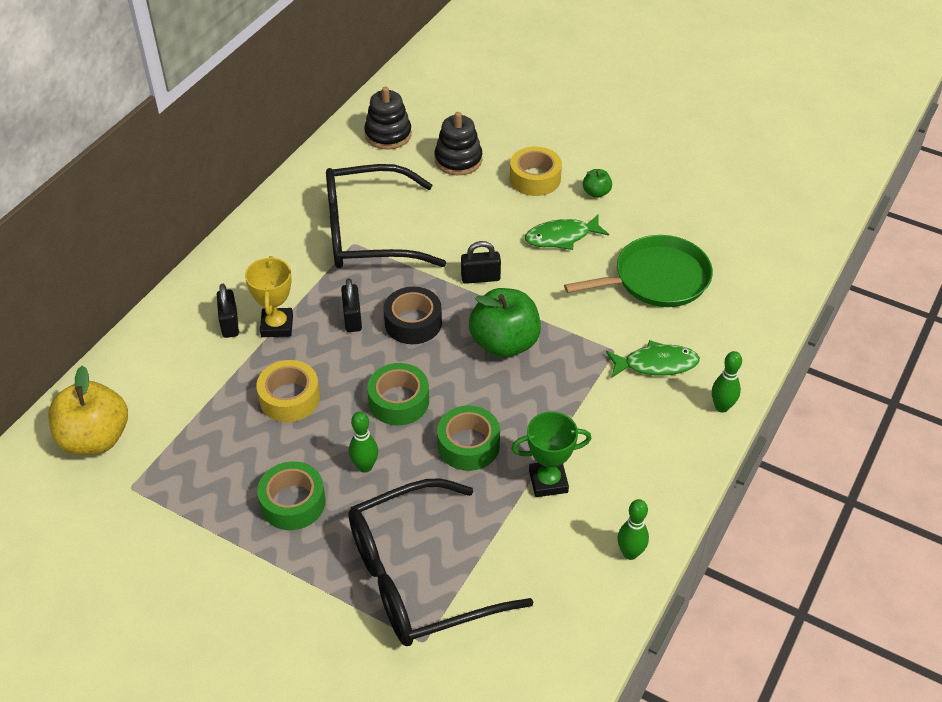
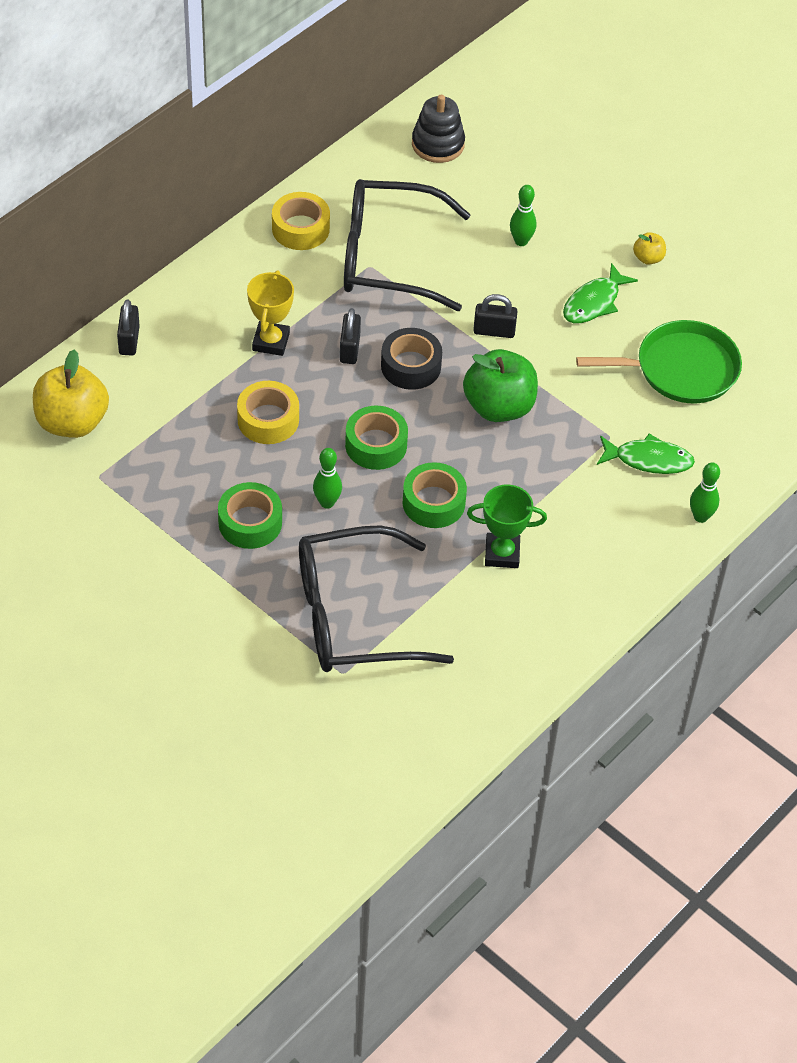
camera: 10 degrees right, 5 degrees up
black padlock [217,284,239,338] -> black padlock moved to [117,299,140,355]
black stacking toy [434,112,482,175] -> none
yellow tape [510,147,562,196] -> yellow tape moved to [272,192,330,250]
green fish [525,214,609,250] -> green fish turned 45 degrees counterclockwise [563,263,638,323]
green apple [583,169,612,198] -> yellow apple [633,232,666,265]
green bowling pin [617,499,649,560] -> green bowling pin moved to [510,185,536,246]

